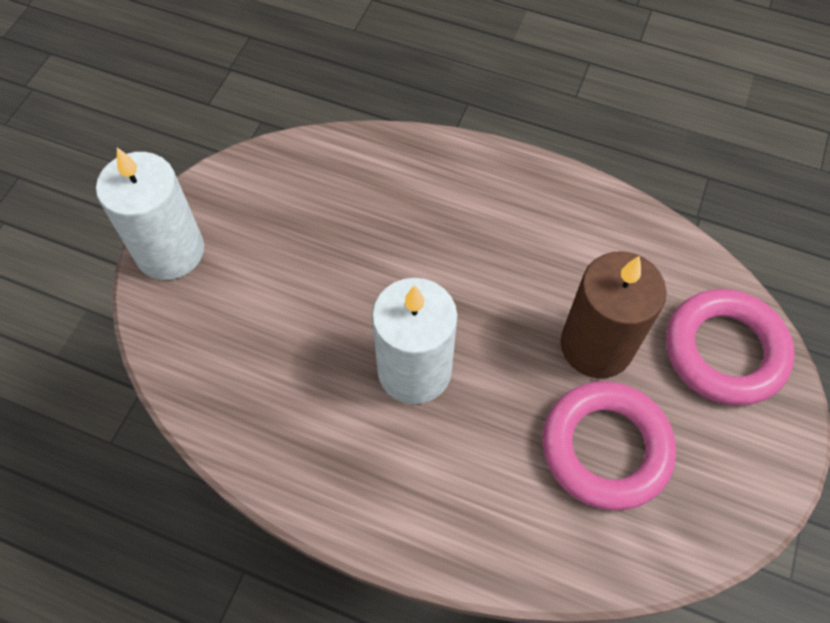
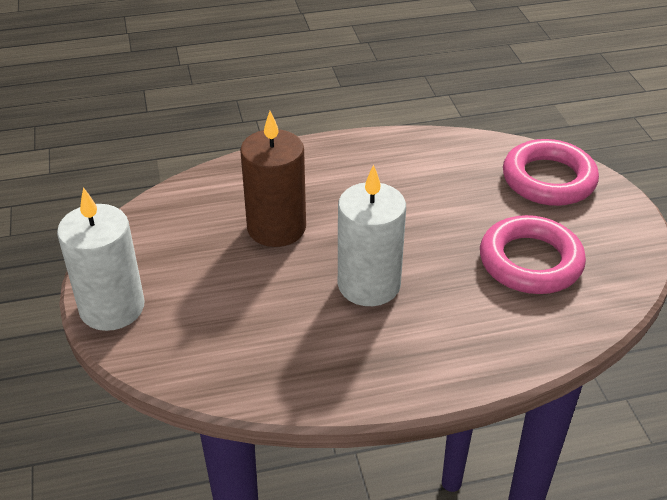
camera: 35 degrees left, 20 degrees down
brown candle [561,251,667,378] -> brown candle moved to [240,111,306,247]

